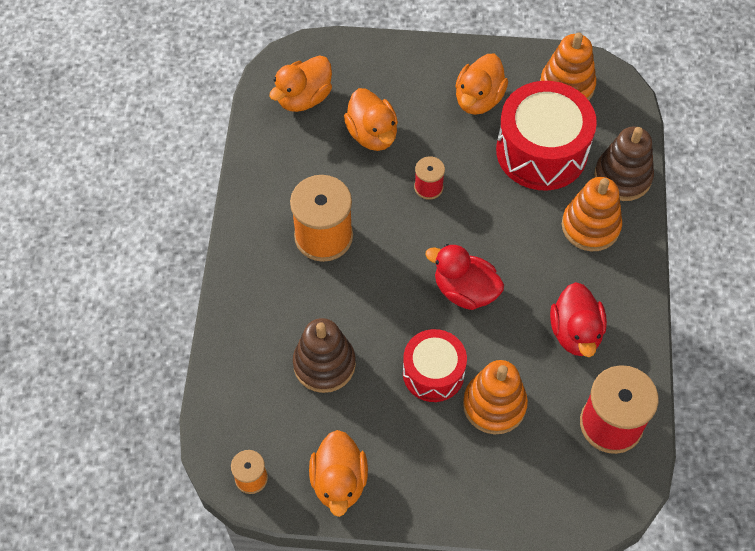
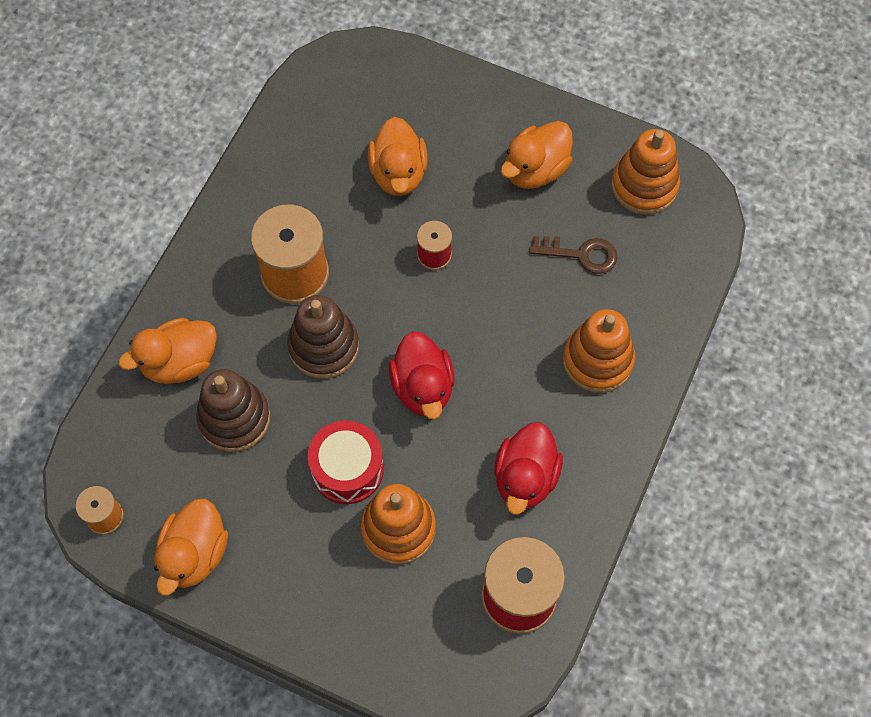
camera: 20 degrees right, 5 degrees up
orange duck [269,55,332,112] -> orange duck moved to [118,318,217,384]
red duck [425,244,504,310] -> red duck turned 150 degrees counterclockwise [389,331,455,420]
red drum [496,81,597,190] -> brown key [529,236,618,274]
brown stacking toy [594,126,654,201] -> brown stacking toy moved to [287,295,359,379]

